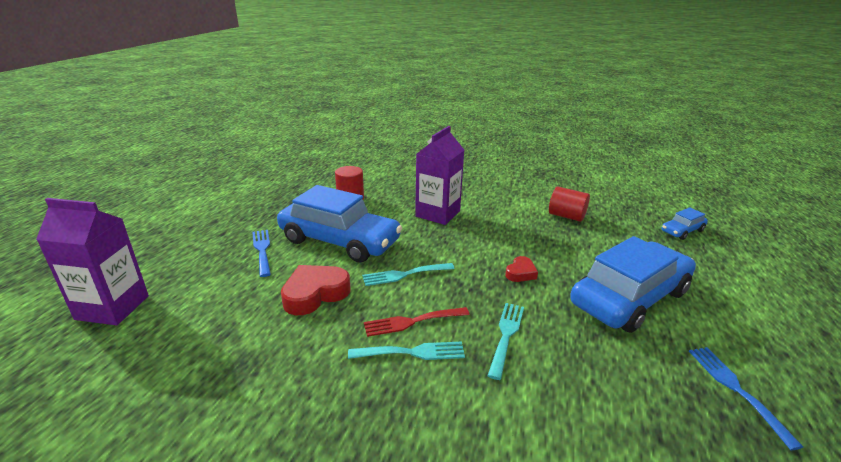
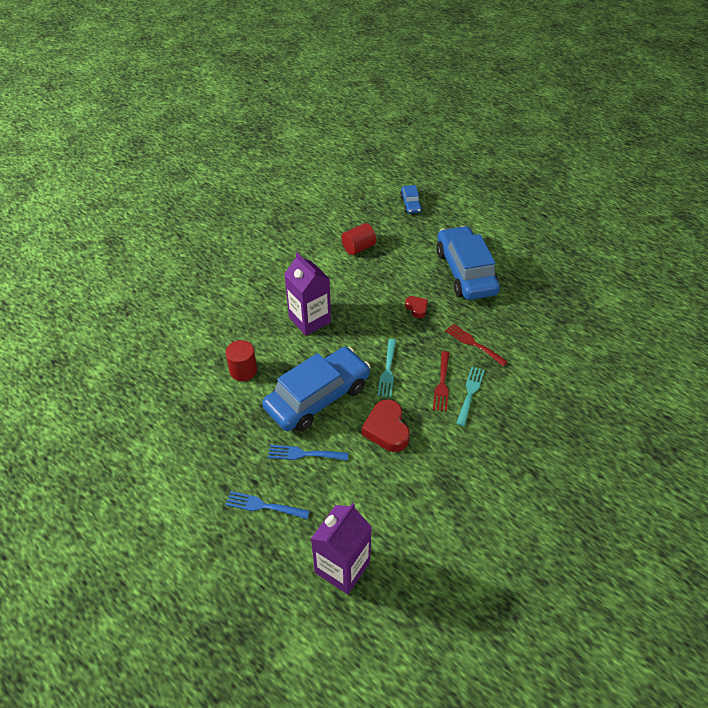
camera: 65 degrees left, 20 degrees up
turquoise fork [487,303,524,380] -> red fork [445,324,508,366]
blue fork [689,347,803,450] -> blue fork moved to [225,491,310,519]

